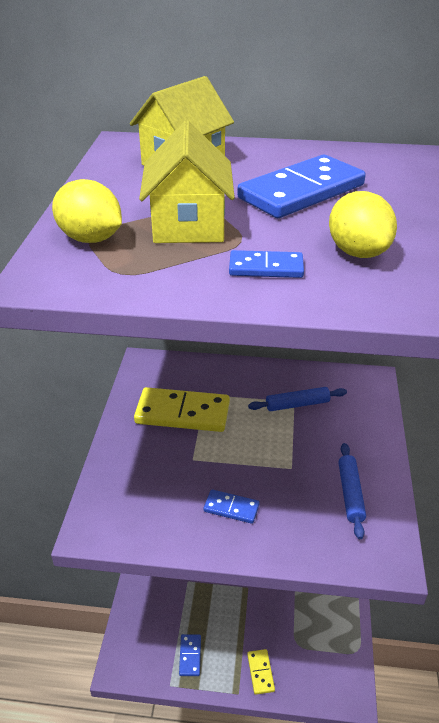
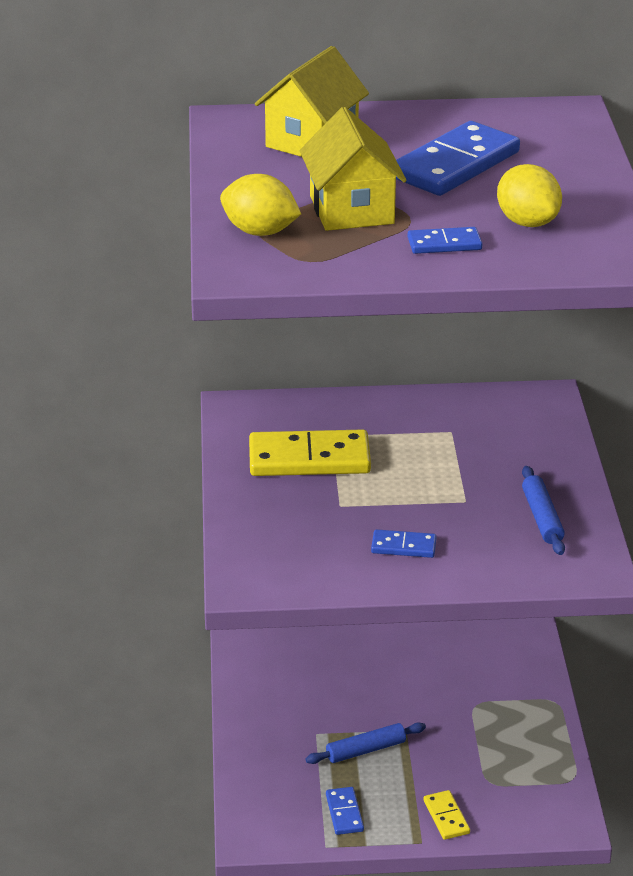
camera: 10 degrees left, 5 degrees down
blue rolling pin [248,387,347,411] -> blue rolling pin moved to [305,722,426,764]

